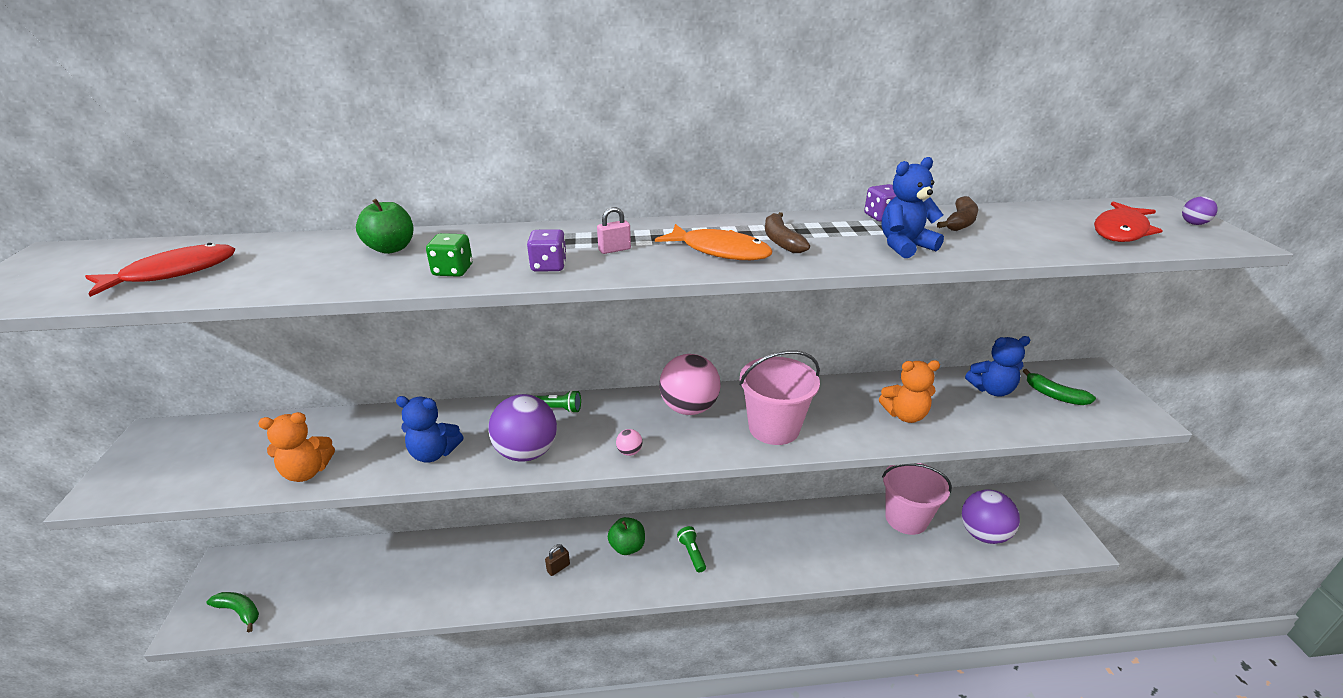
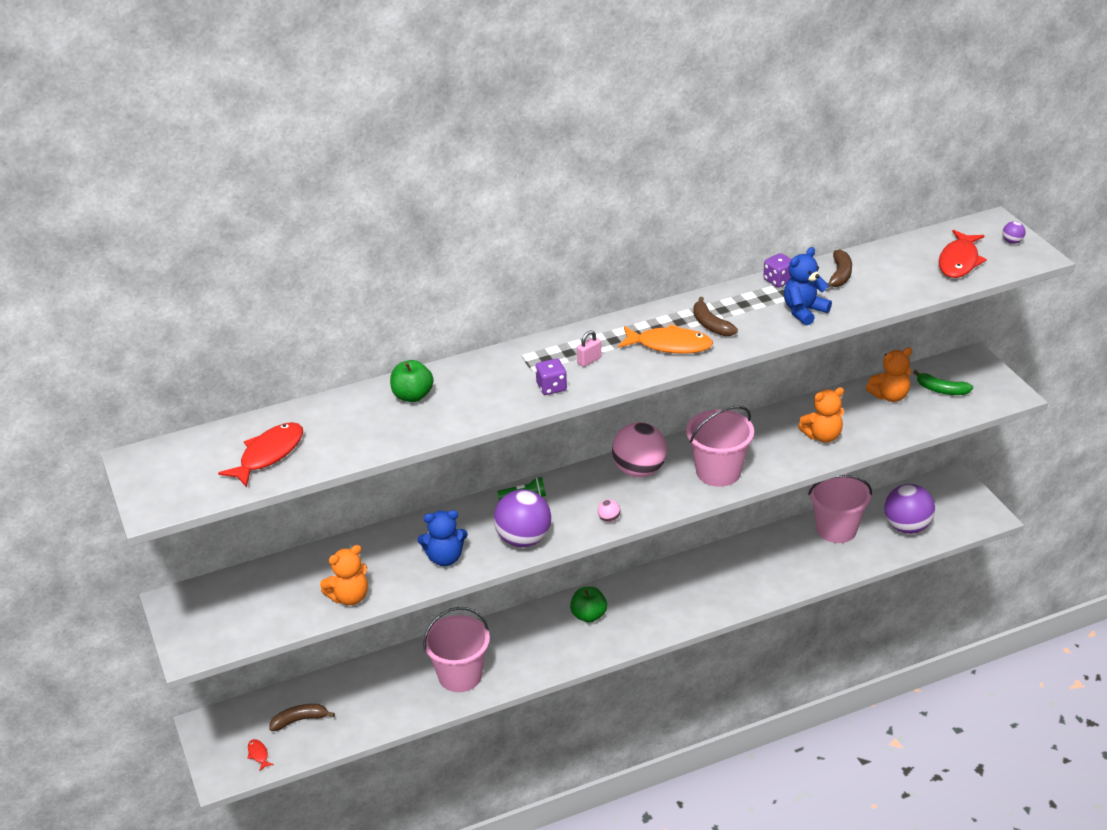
camera: 15 degrees left, 5 degrees up
green banana [206,592,259,632] -> red fish [247,739,274,771]
green dice [426,233,473,277] -> none
brown padlock [545,544,570,576] -> none
green flashlight [677,526,706,573] -> none
blue teddy bear [965,336,1030,397] -> orange teddy bear [866,347,912,402]
none -> brown banana [269,704,335,731]
none -> pink bucket [423,607,490,692]

